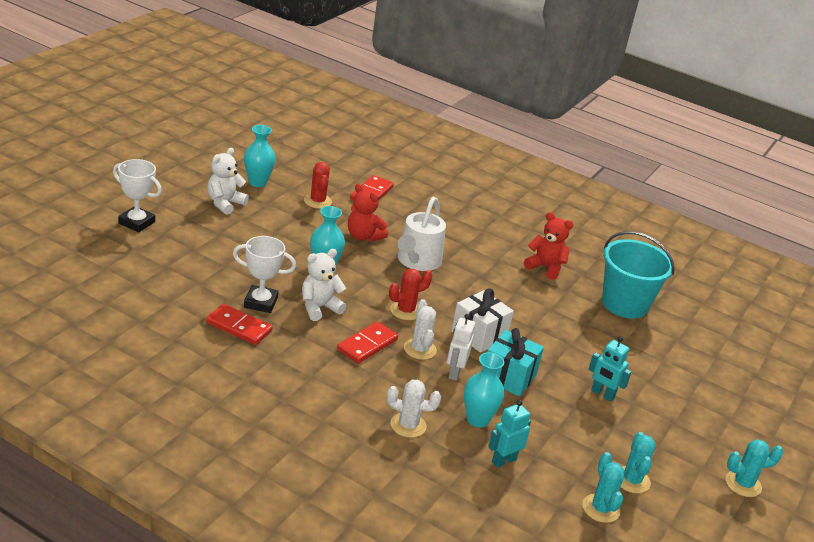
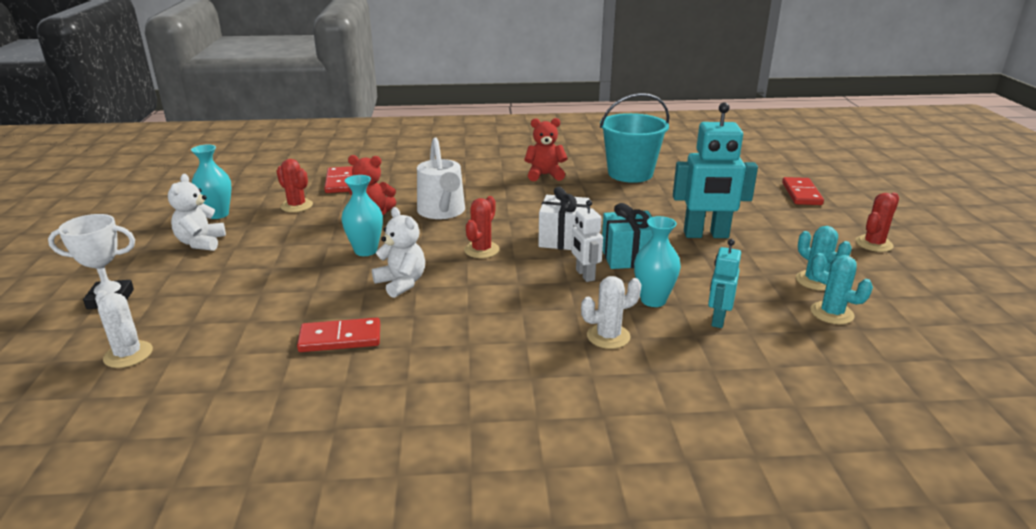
camera: 30 degrees left, 5 degrees down
white trophy [233,236,296,313] -> none
white teddy bear [302,249,346,321] -> white teddy bear turned 120 degrees clockwise [372,207,425,298]
red domino [337,321,398,364] -> red domino moved to [782,177,824,205]
white cactus [404,299,437,360] -> white cactus moved to [95,290,153,368]
turquoise robot [588,336,632,401] -> turquoise robot [673,102,758,238], size x1.82
turquoise cactus [726,439,783,497] -> red cactus [856,193,899,252]

